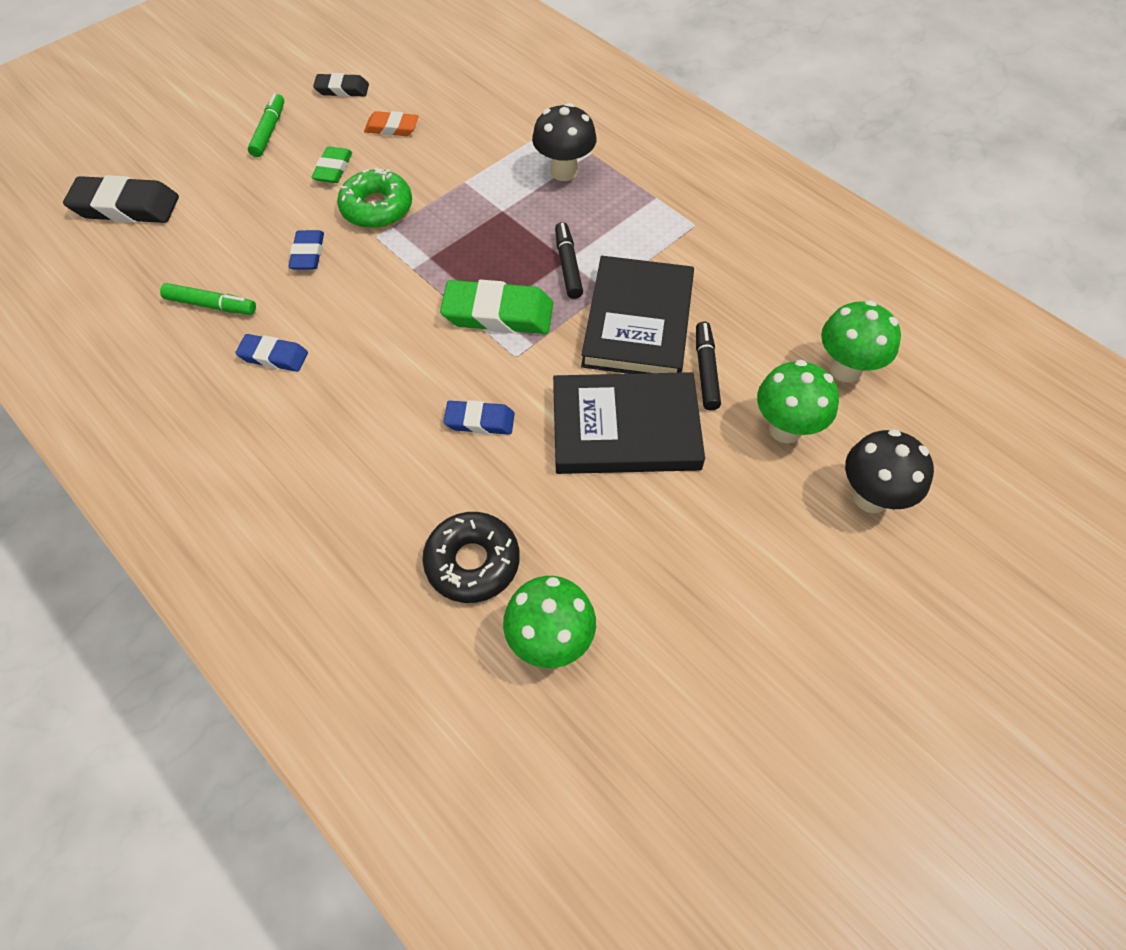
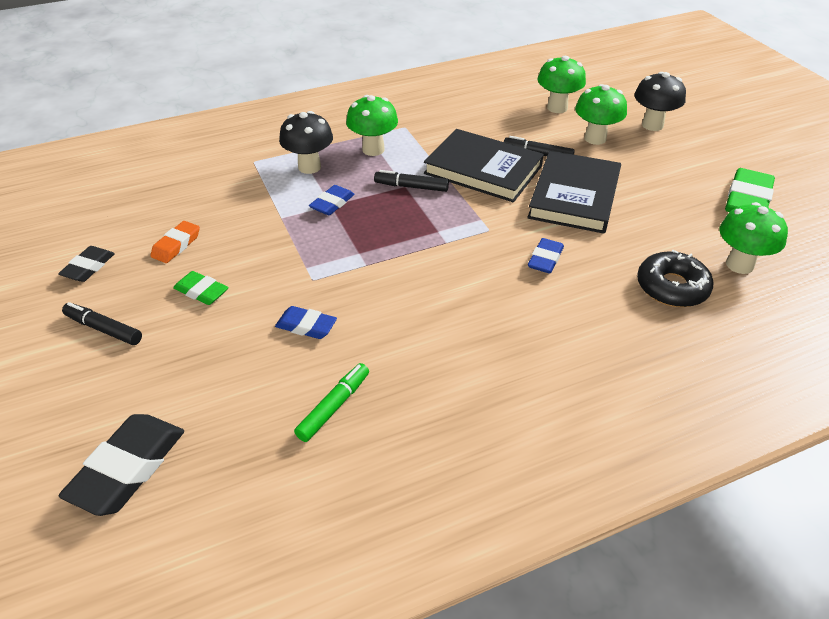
camera: 70 degrees left, 15 degrees down
blue eraser [236,334,308,372] -> blue eraser moved to [309,185,354,215]
green marker [248,94,284,157] -> black marker [62,302,142,345]
green donut [337,167,412,228] -> none
green eraser [440,280,553,334] -> green eraser moved to [725,168,775,212]
none -> green mushroom [346,95,398,156]

